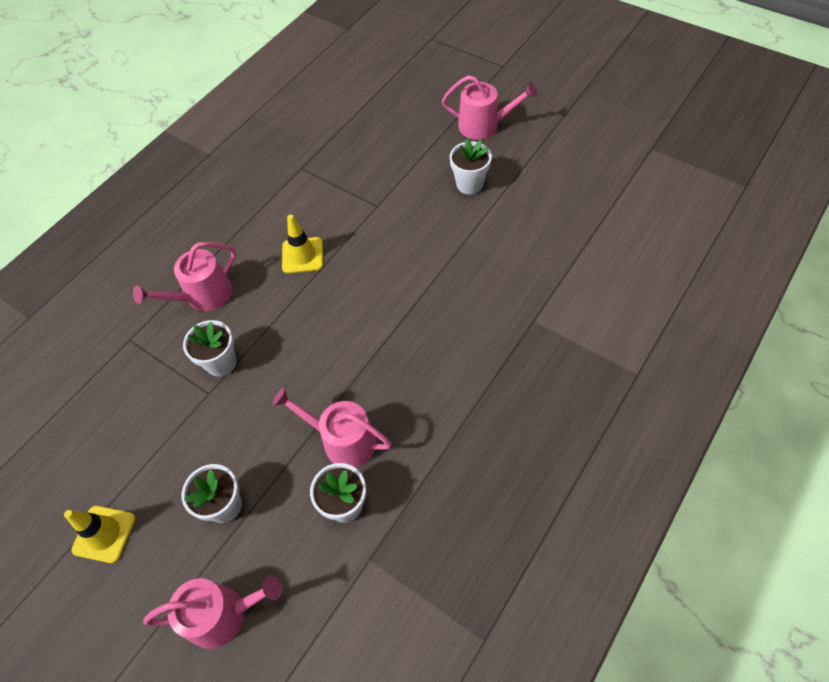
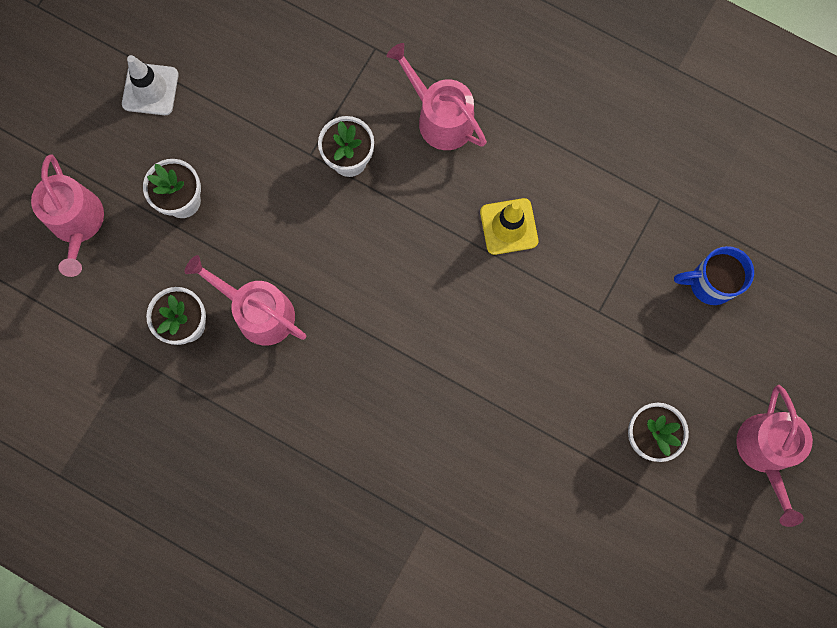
camera: 80 degrees right, 20 degrees up
yellow traffic cone [64,506,136,563] -> white traffic cone [122,55,178,115]
pink watering can [272,388,391,468] -> pink watering can turned 75 degrees counterclockwise [185,255,306,346]
none -> blue mug [674,246,754,305]

